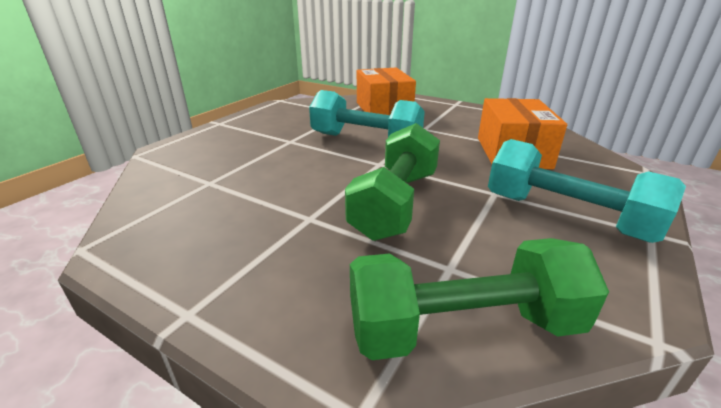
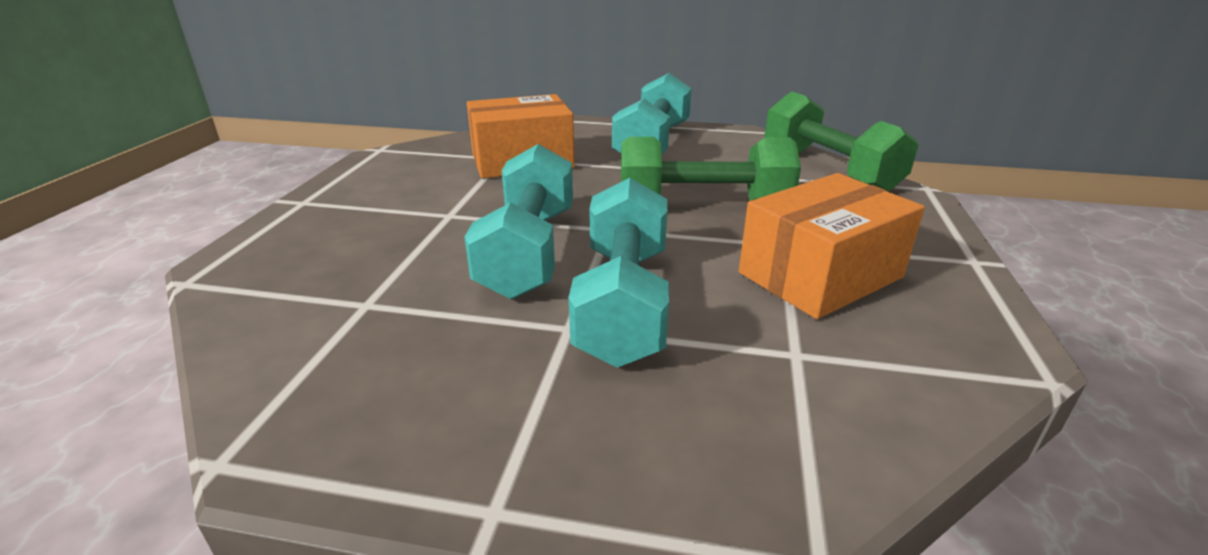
camera: 110 degrees left, 0 degrees up
orange box [357,67,416,115] -> orange box moved to [739,173,925,319]
none -> turquoise dumbbell [569,178,669,368]

